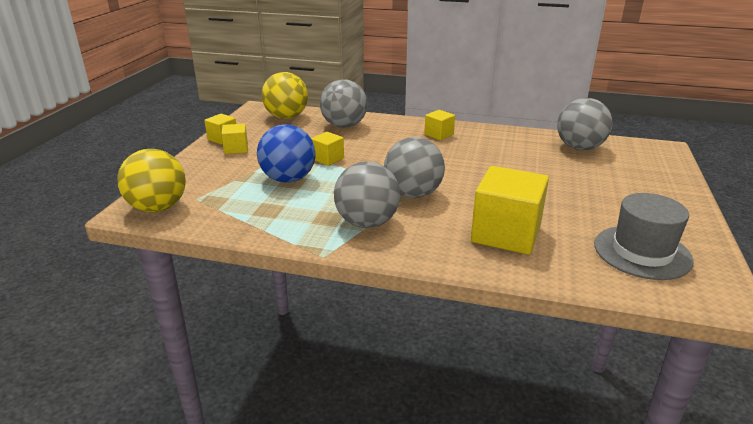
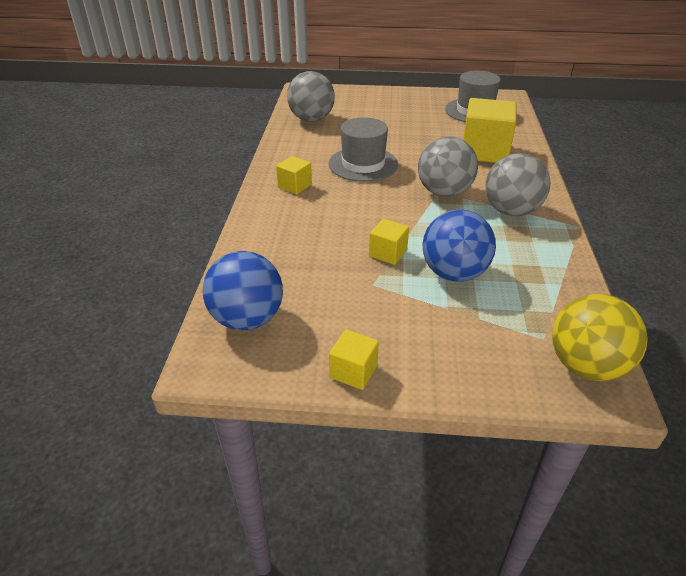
camera: 100 degrees left, 10 degrees up
yellow cube [221,124,248,154] -> none
yellow ball [261,72,308,119] -> blue ball [203,251,283,330]
grey ball [320,79,367,128] -> none
none -> grey hat [329,117,398,182]

